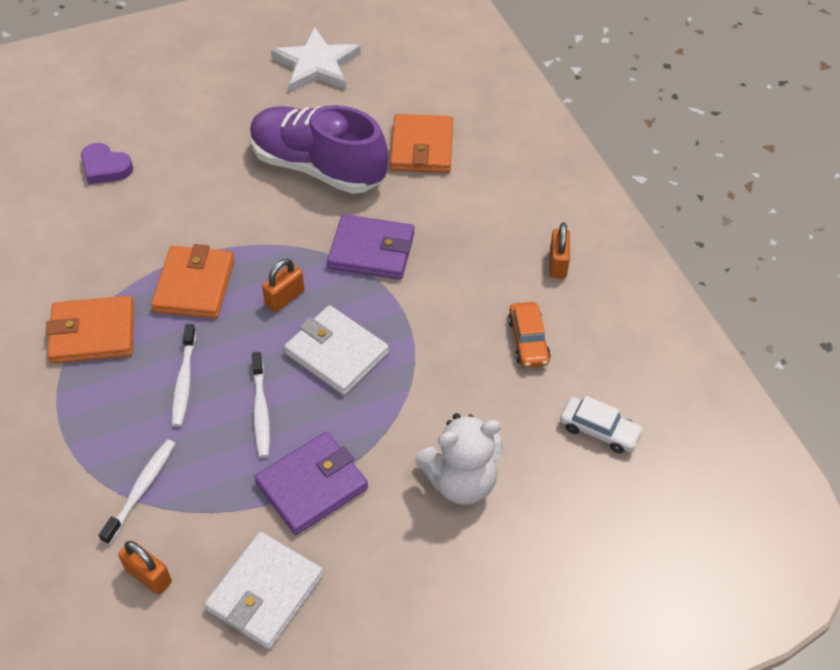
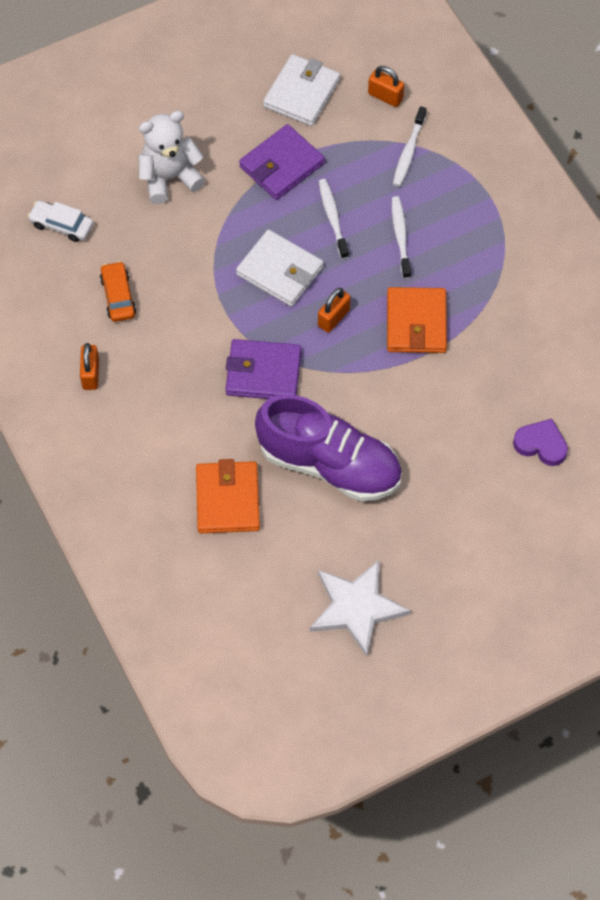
camera: 175 degrees right, 10 degrees up
orange wallet [45,296,134,364] -> none

